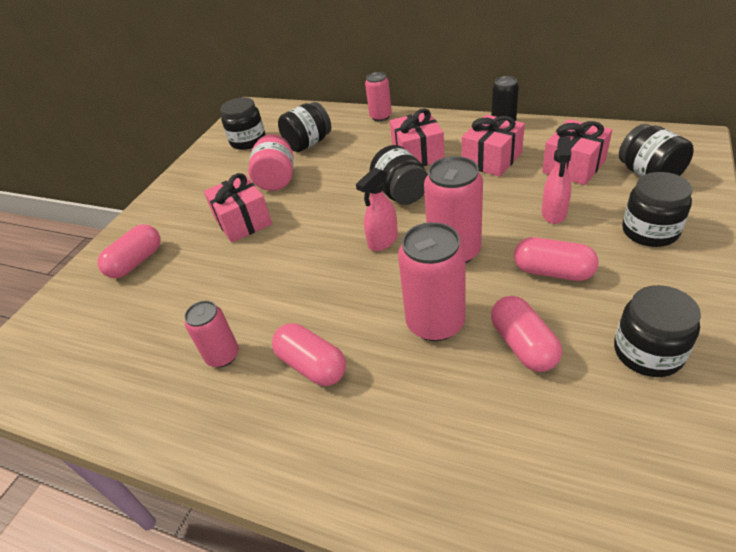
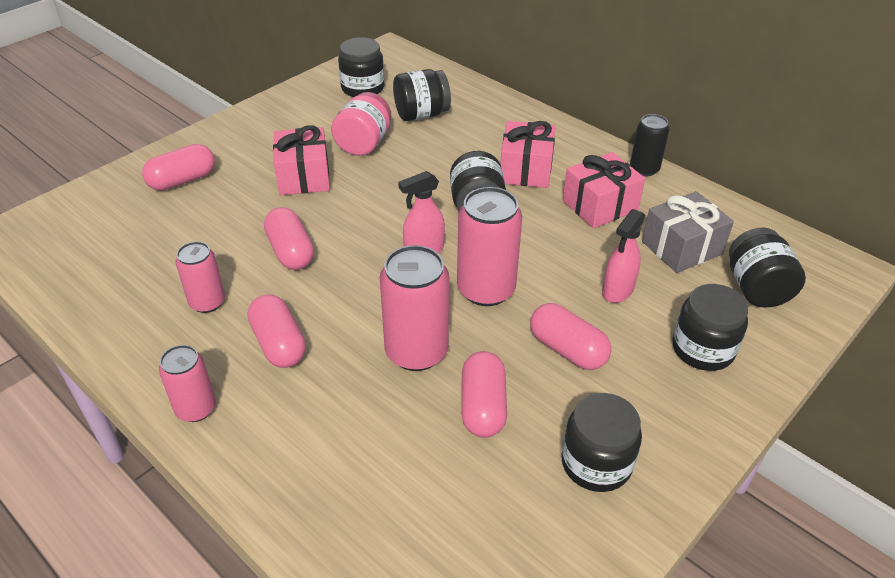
camera: 15 degrees right, 0 degrees up
pink can [365,72,392,121] -> pink can moved to [159,345,216,422]
pink gift [542,119,612,185] -> grey gift [642,191,734,273]
none -> pink capsule [264,207,314,270]

